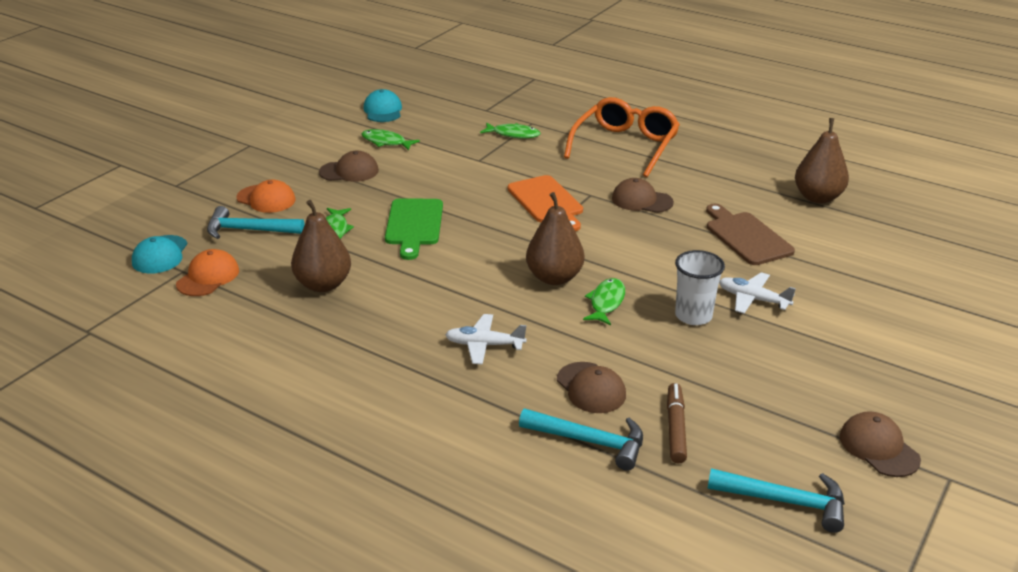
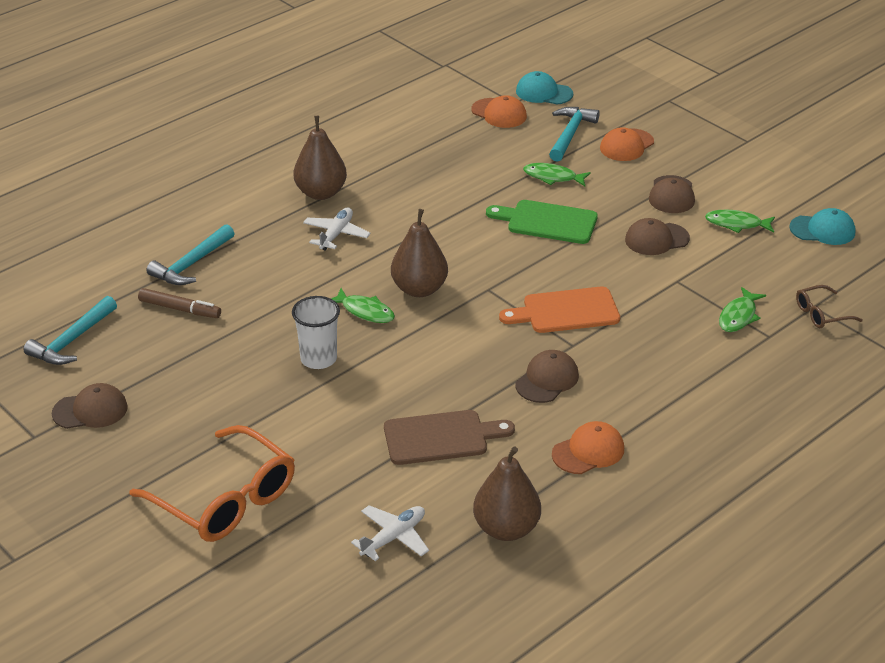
camera: 105 degrees right, 5 degrees up
brown pear [291,200,351,292] -> brown pear moved to [294,116,347,200]
green fish [361,129,420,151] -> green fish turned 120 degrees counterclockwise [705,210,775,233]
brown cap [557,362,626,413] -> brown cap moved to [625,218,690,255]
orange glasses [564,97,680,177] -> orange glasses moved to [129,425,295,542]
white plane [719,272,796,314] -> white plane moved to [351,505,429,561]
none -> orange cap [552,421,624,474]
none -> brown glasses [796,285,863,328]

